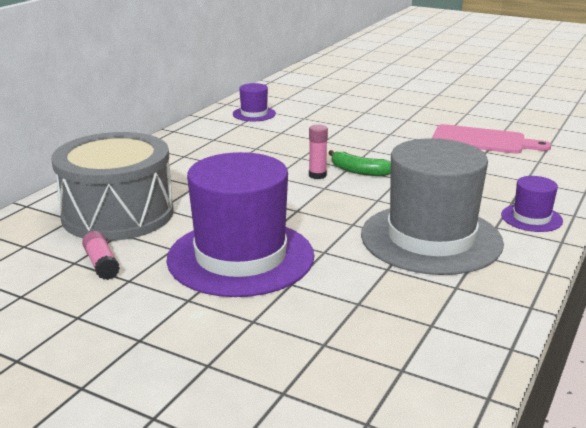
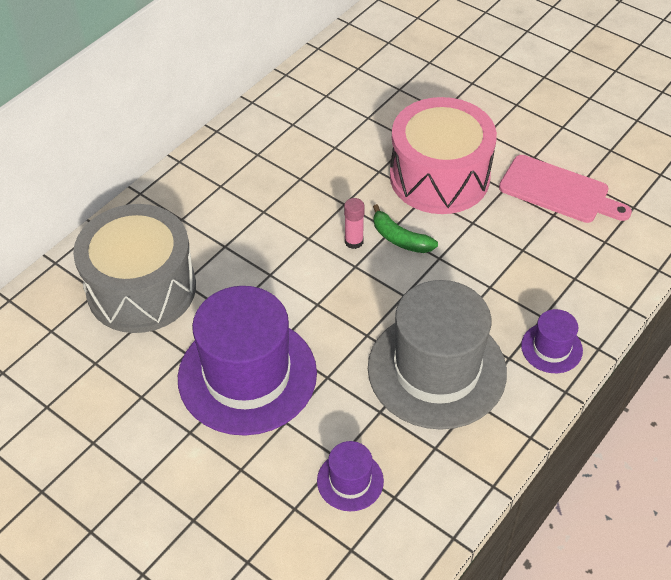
camera: 10 degrees right, 25 degrees up
pink glue stick [82,231,120,280] -> none
purple hat [233,83,276,121] -> purple hat moved to [317,441,384,511]
none -> pink drum [390,97,497,214]

